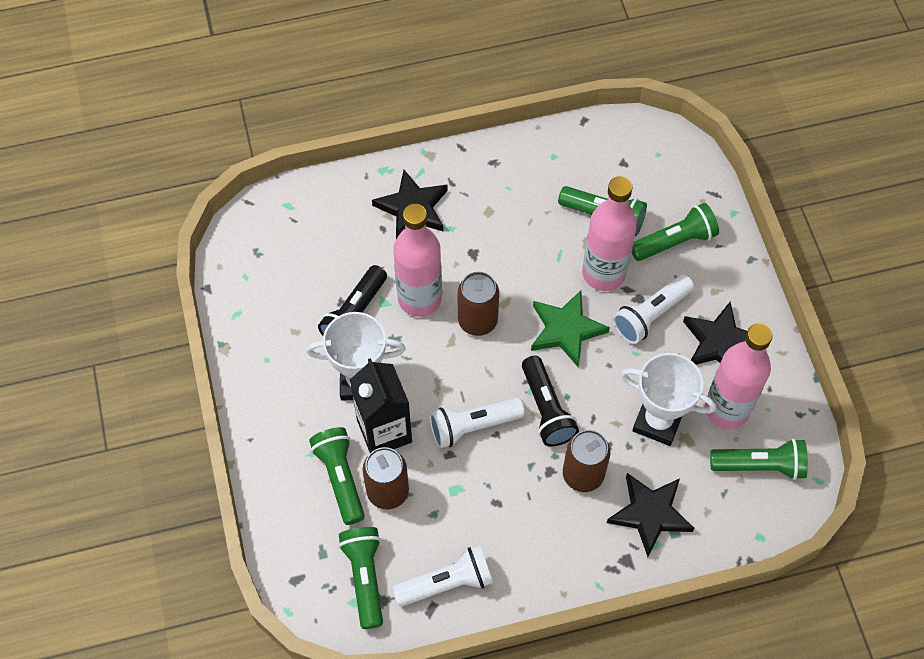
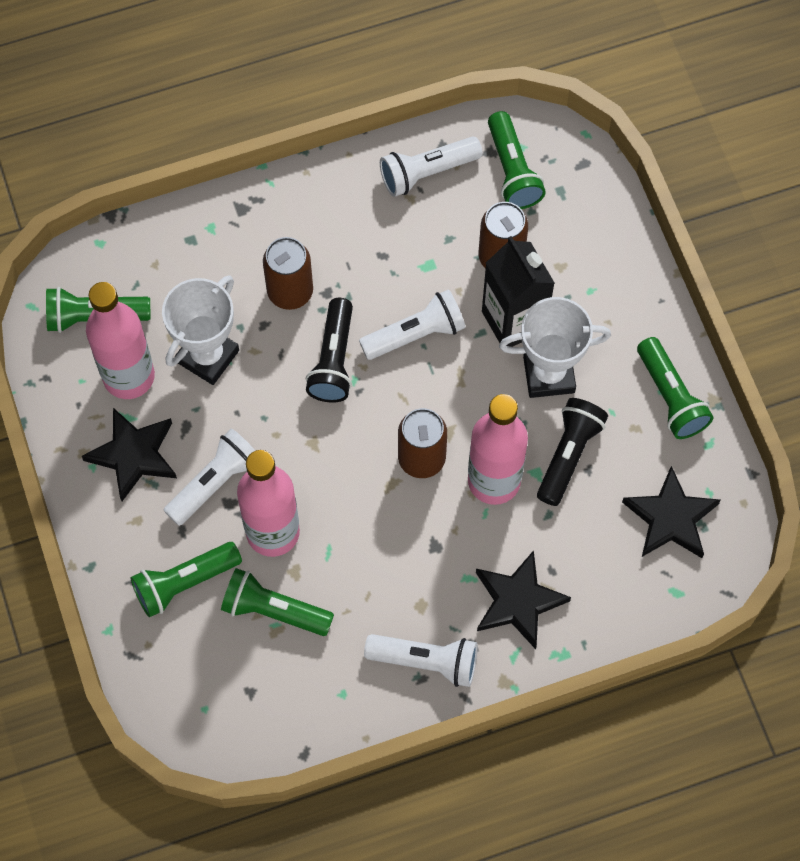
camera: 175 degrees right, 5 degrees up
green flashlight [309,427,365,525] -> green flashlight moved to [637,337,713,439]
black flashlight [522,356,579,446] -> black flashlight turned 150 degrees counterclockwise [306,298,353,403]
green star [531,290,610,367] -> none
black star [607,473,694,557] -> black star moved to [622,466,721,558]
white trophy [621,353,716,446] -> white trophy turned 75 degrees counterclockwise [162,275,239,385]
none -> white flashlight [364,634,478,687]

